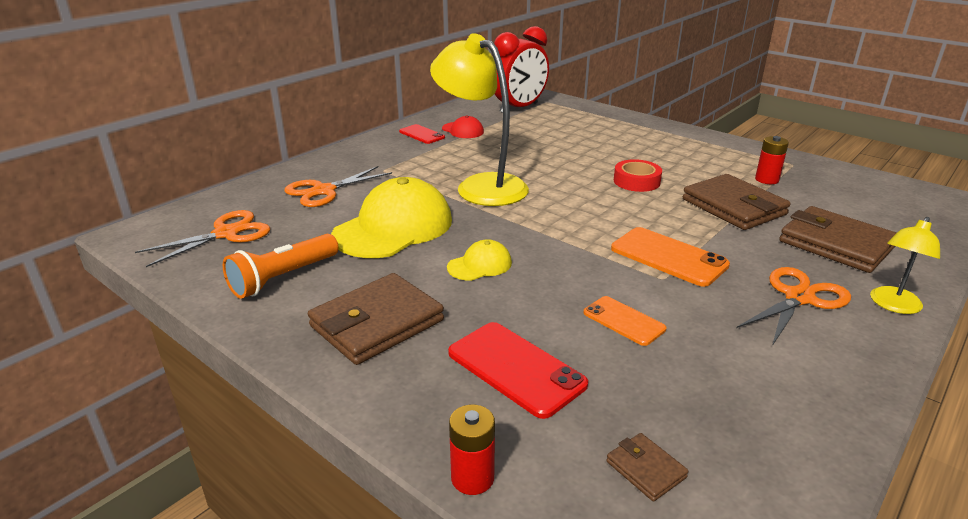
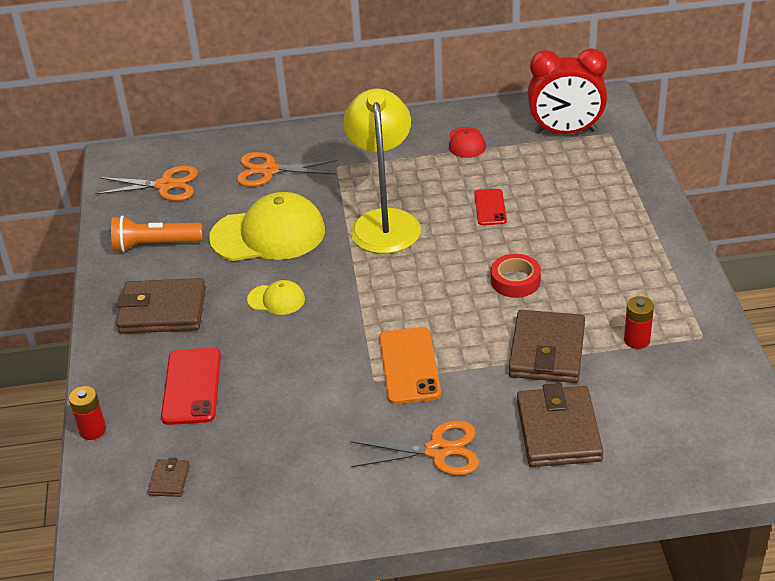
camera: 45 degrees right, 10 degrees up
red phone [399,124,445,144] -> red phone moved to [474,189,507,225]
orange phone [583,296,666,346] -> none
yellow lamp [870,217,940,314] -> none

